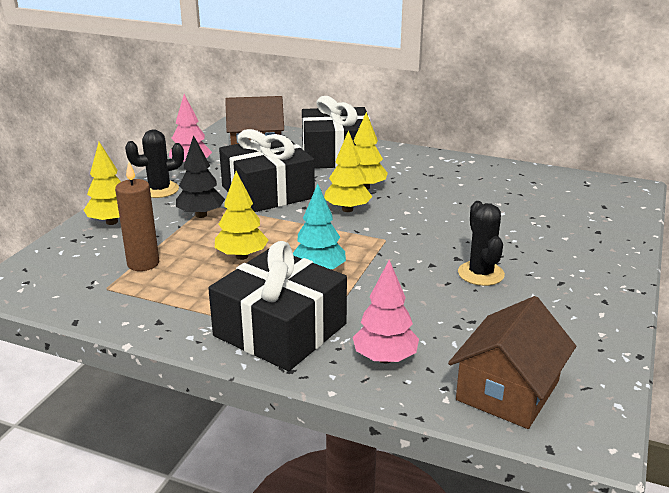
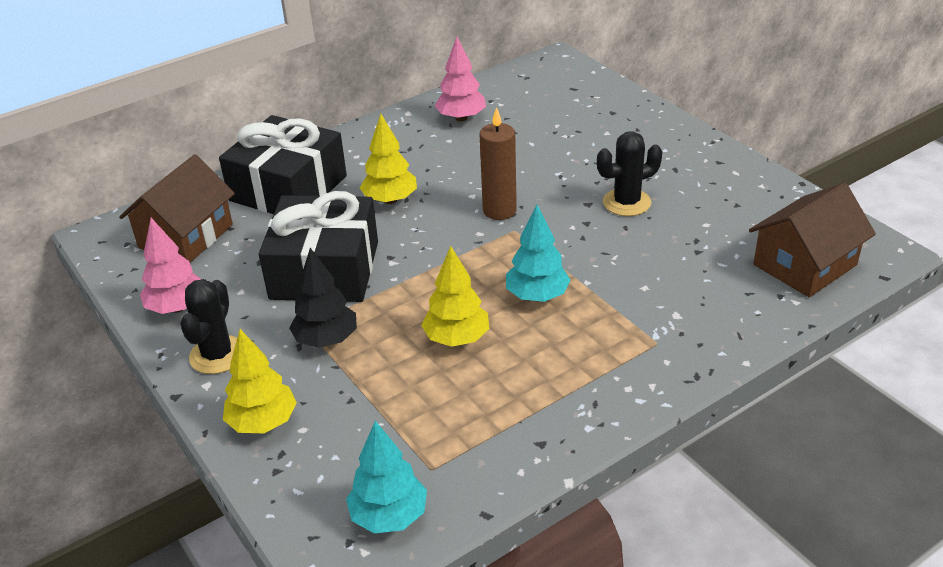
camera: 55 degrees left, 10 degrees up
brown candle [115,162,159,271] -> brown candle moved to [479,107,517,220]
black gift [208,241,347,371] -> none
yellow tree [324,130,372,212] -> none
pink tree [353,260,419,363] -> pink tree moved to [435,37,486,121]
brown house [448,296,576,429] -> brown house turned 75 degrees clockwise [749,183,876,297]
black cactus [458,201,505,286] -> black cactus turned 45 degrees counterclockwise [597,131,662,216]
none -> turquoise tree [346,421,427,534]

